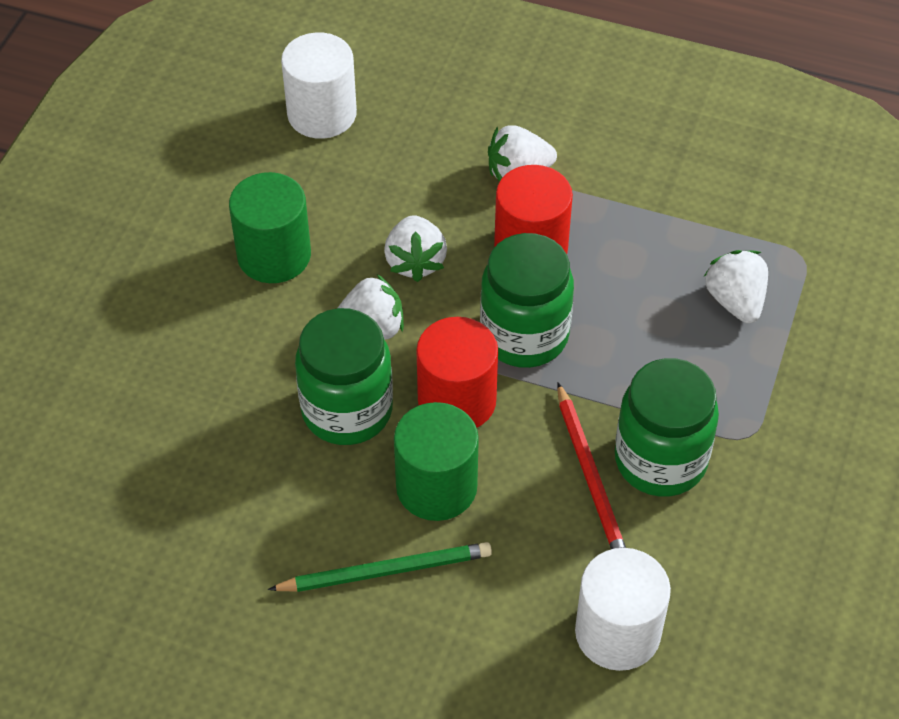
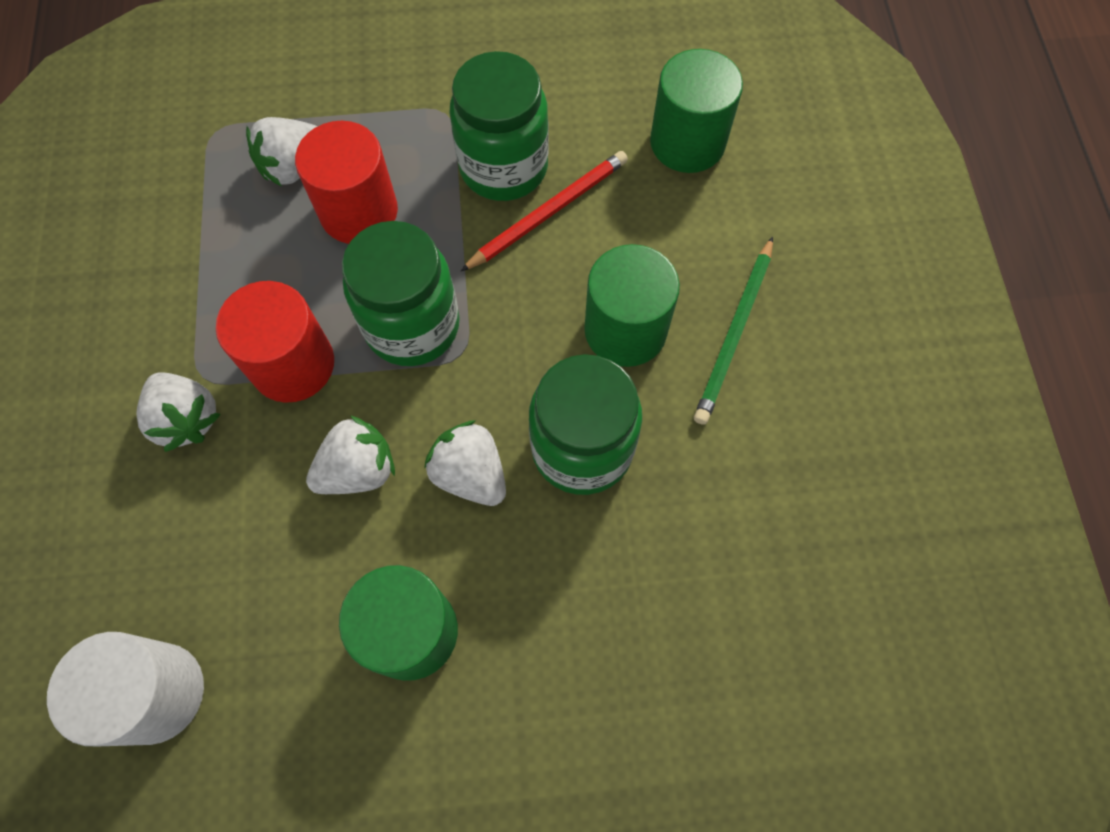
camera: 115 degrees left, 15 degrees up
green pencil [268,542,492,592] -> green pencil turned 120 degrees counterclockwise [694,236,773,425]
red cylinder [416,317,498,428] -> red cylinder moved to [295,121,398,244]
white cylinder [575,548,671,671] -> green cylinder [650,49,743,173]

